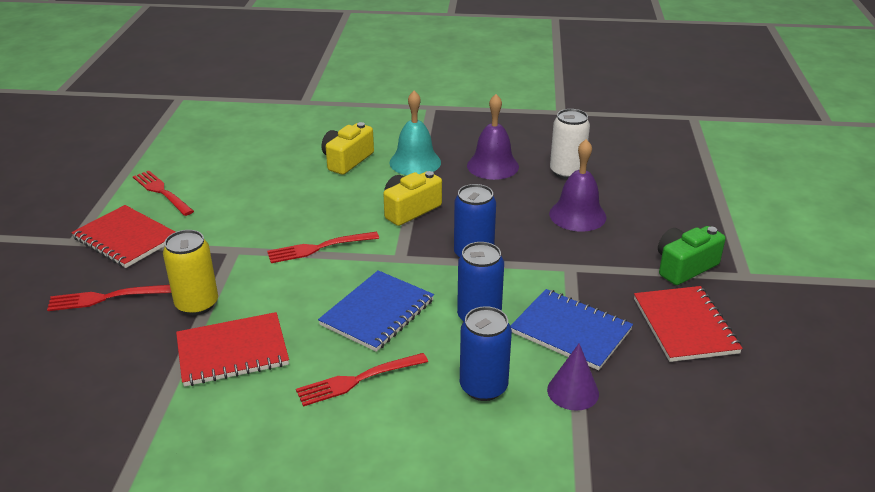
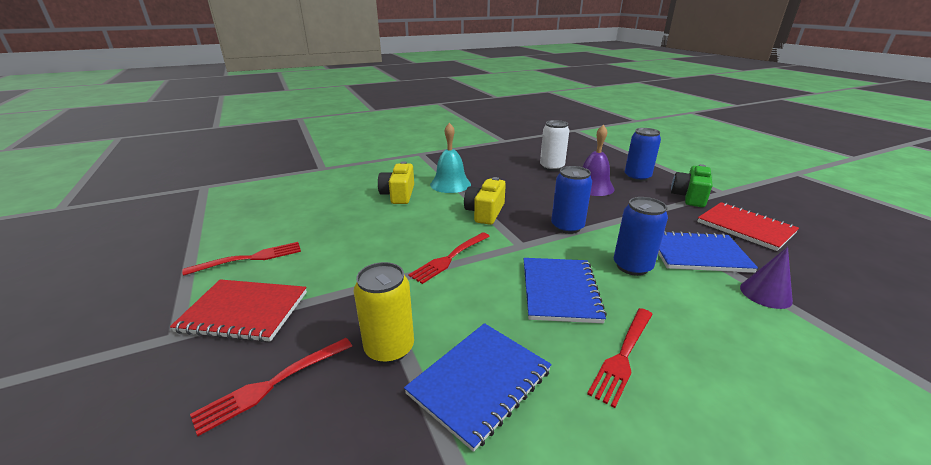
camera: 30 degrees left, 5 degrees down
red fork [133,170,194,216] -> red fork turned 135 degrees clockwise [182,242,301,276]
red notebook [176,312,289,387] -> blue notebook [404,323,552,452]
blue can [460,306,512,401] -> blue can moved to [625,128,661,182]
purple bell [467,94,519,180] -> none

